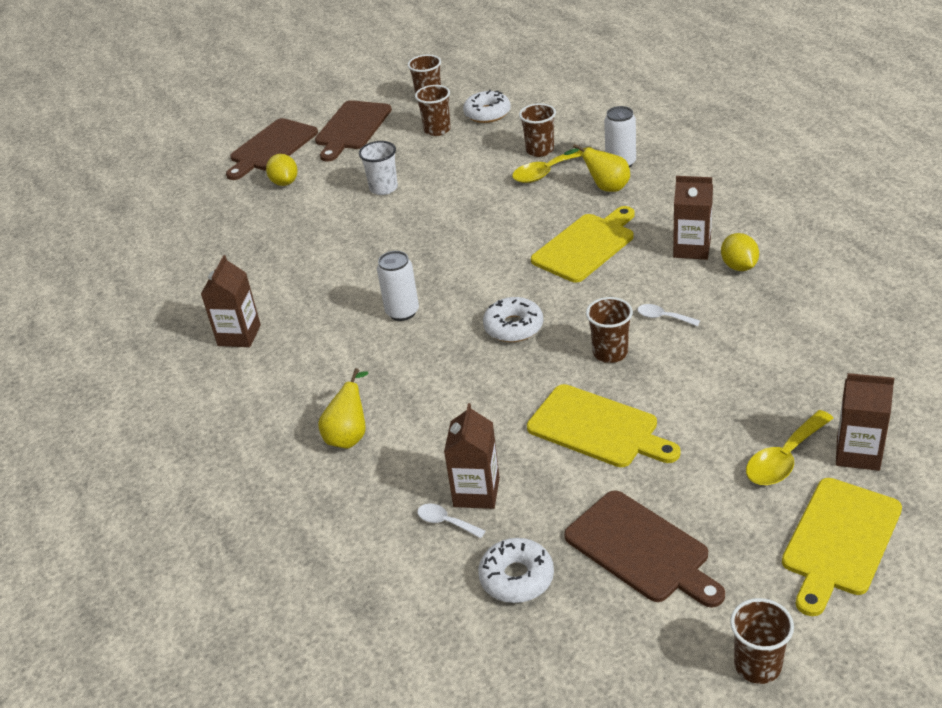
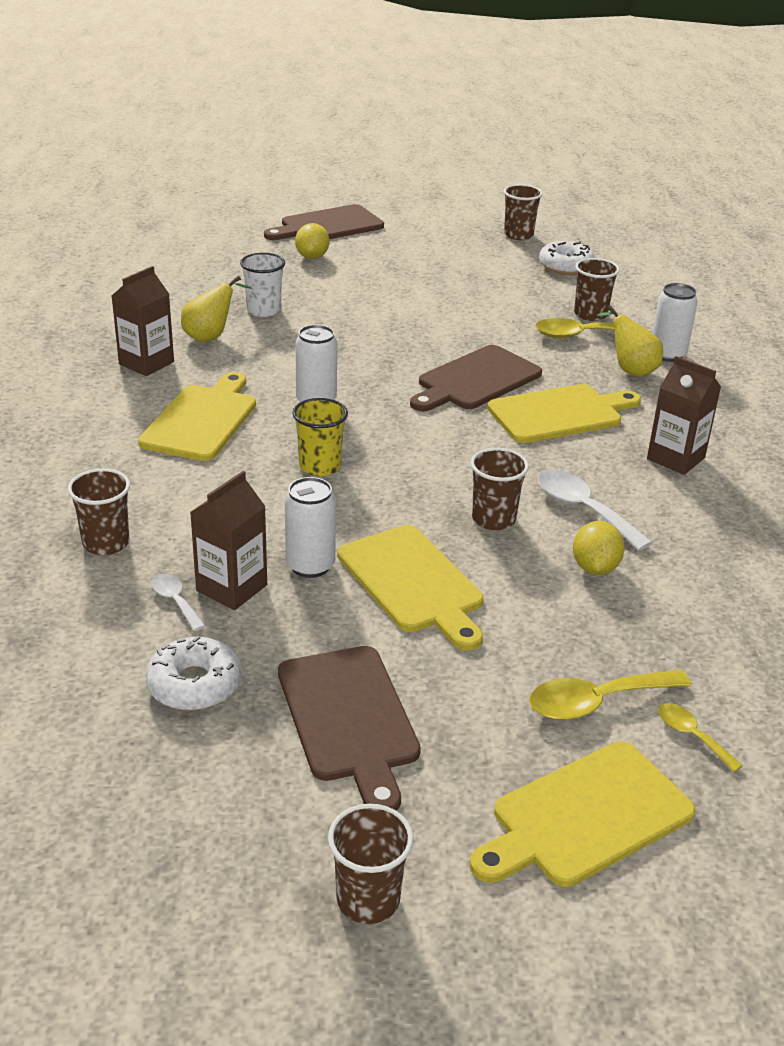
camera: 20 degrees right, 5 degrees down
brown cutting board [315,100,392,162] -> brown cutting board moved to [410,345,542,411]
yellow pear [318,368,369,449] -> yellow pear moved to [181,276,252,342]
white cup [359,141,398,195] -> white cup moved to [240,253,285,317]
brown cup [415,85,451,136] -> brown cup moved to [68,469,130,555]
white donut [483,297,543,342] -> none
white spoon [637,304,700,326] -> white spoon [537,470,653,551], size x1.78
yellow lemon [721,233,759,271] -> yellow lemon moved to [573,521,625,575]
brown carton [836,373,894,471] -> yellow spoon [658,703,743,772]
none -> yellow cutting board [138,372,256,461]
none -> white can [285,477,336,578]
none -> yellow cup [292,398,348,476]

